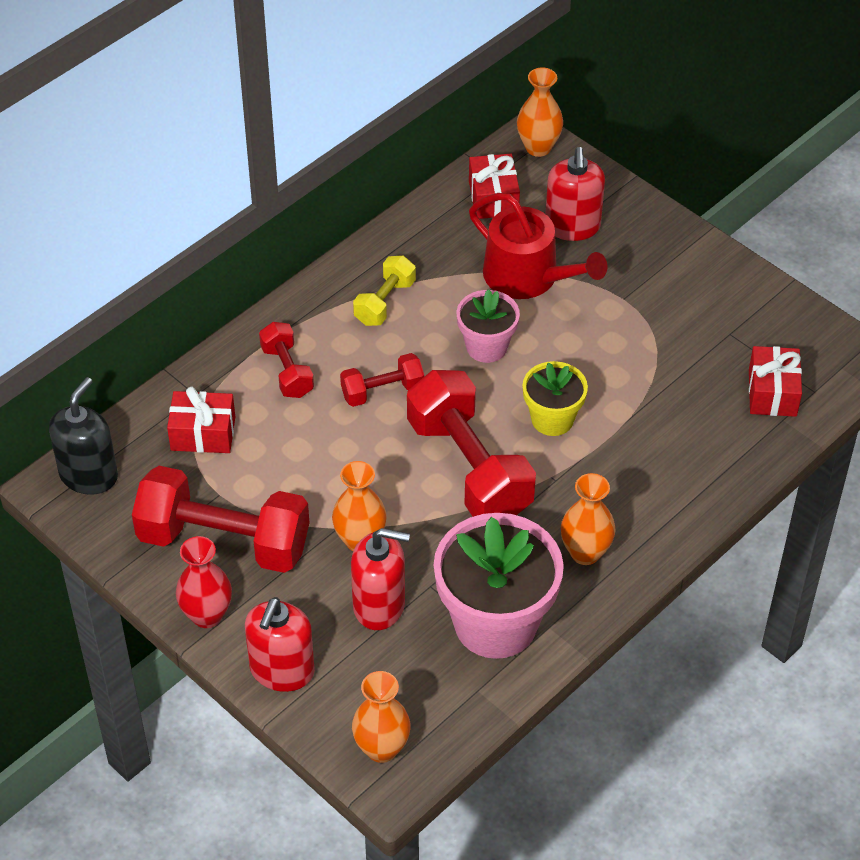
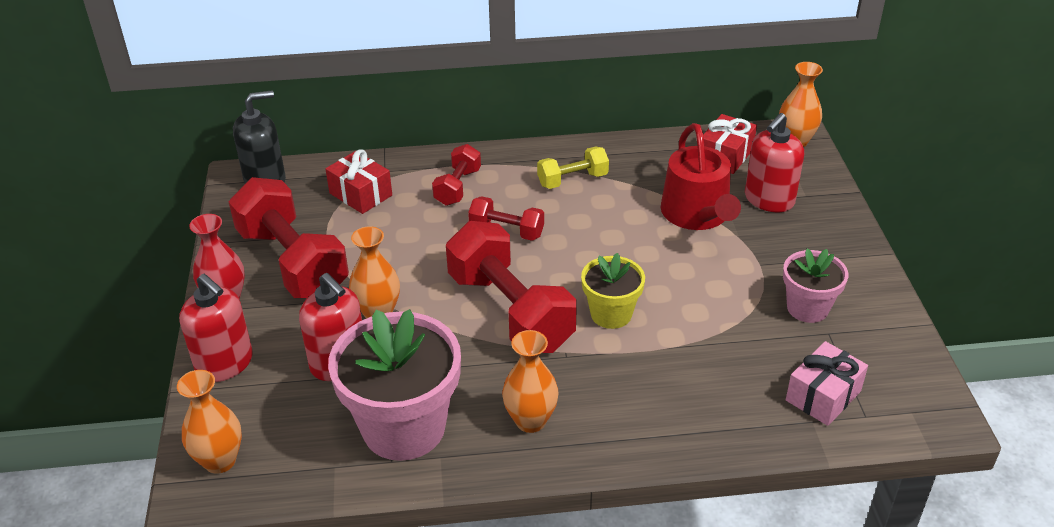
camera: 40 degrees right, 10 degrees down
red soap dispenser [245,597,315,692] -> red soap dispenser turned 105 degrees counterclockwise [179,274,253,382]
red dumbbell [407,370,536,517] -> red dumbbell turned 45 degrees counterclockwise [446,221,577,353]
pink flower pot [457,289,520,363] -> pink flower pot moved to [783,248,848,323]
red gift [749,346,802,417] -> pink gift [786,341,868,426]

